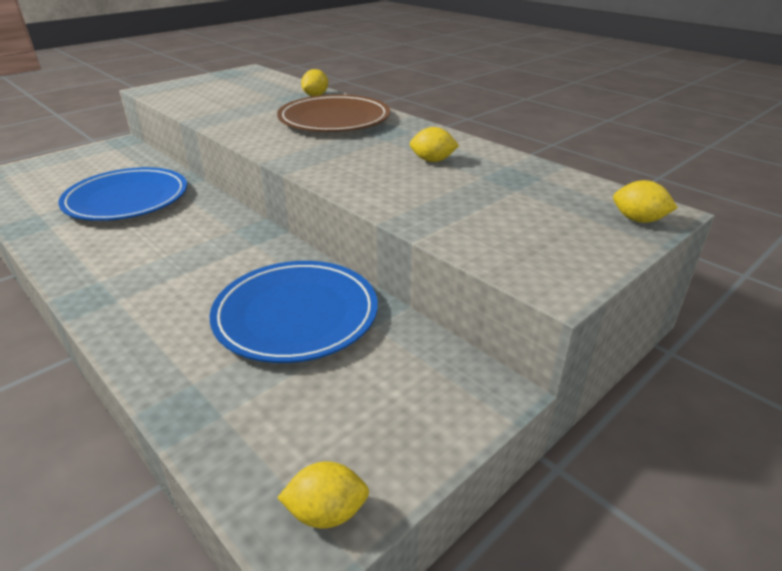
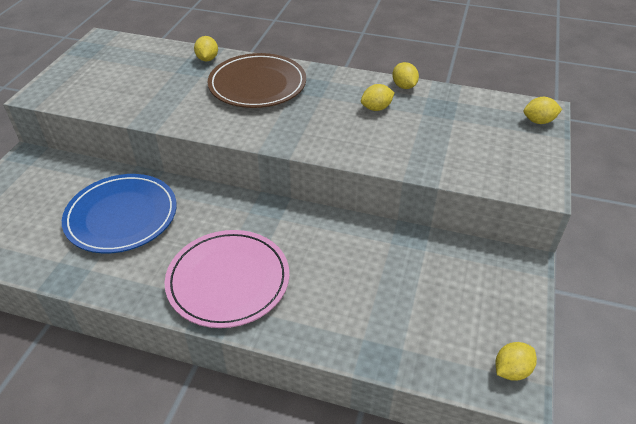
camera: 30 degrees left, 10 degrees up
blue plate [209,261,378,363] -> none
none -> pink plate [165,230,289,328]
none -> yellow lemon [392,62,419,89]

